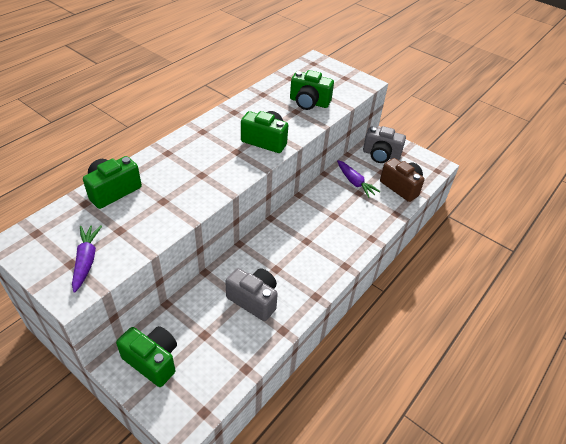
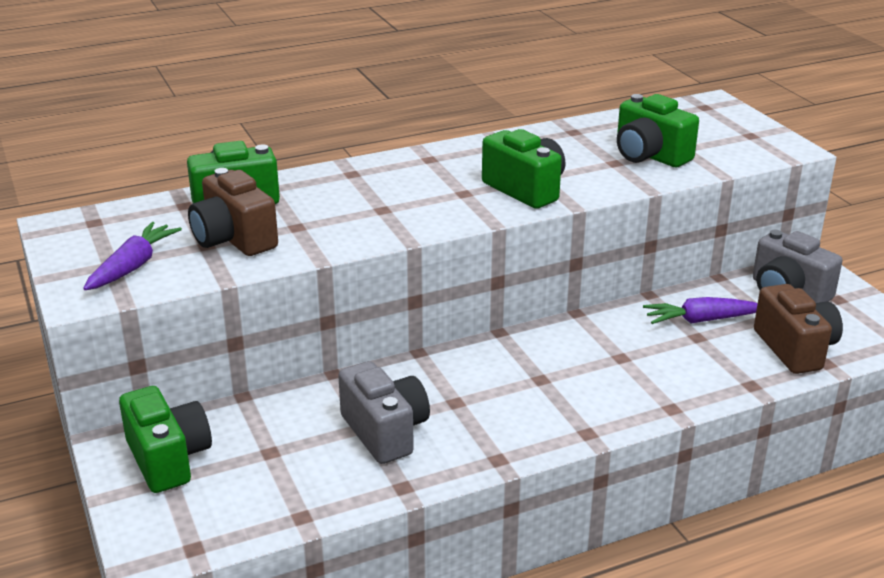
camera: 30 degrees right, 15 degrees down
purple carrot [337,160,381,198] -> purple carrot turned 90 degrees clockwise [643,297,758,324]
none -> brown camera [188,168,278,256]

